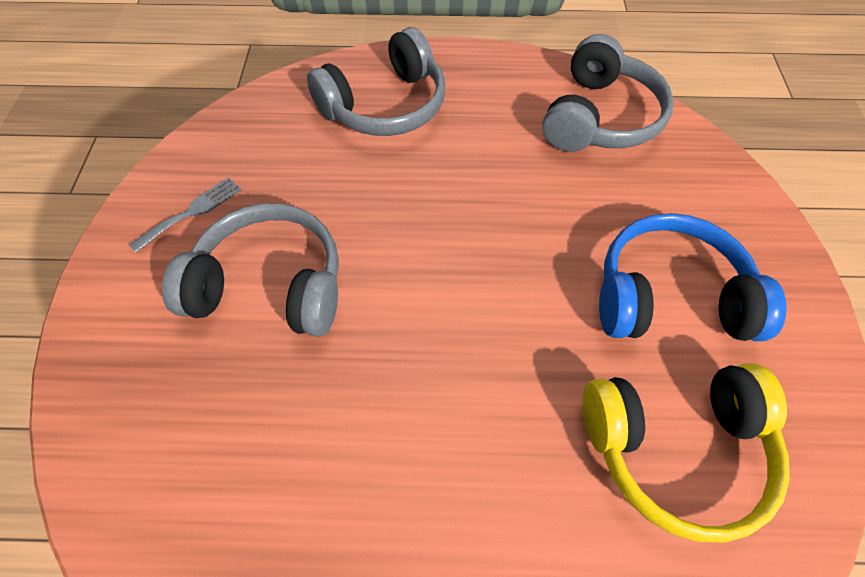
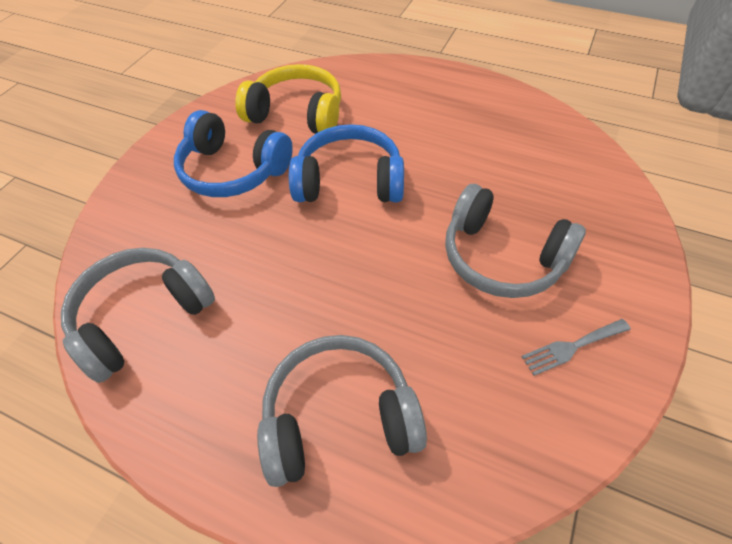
camera: 155 degrees left, 5 degrees down
none -> blue headphones [289,124,404,202]

